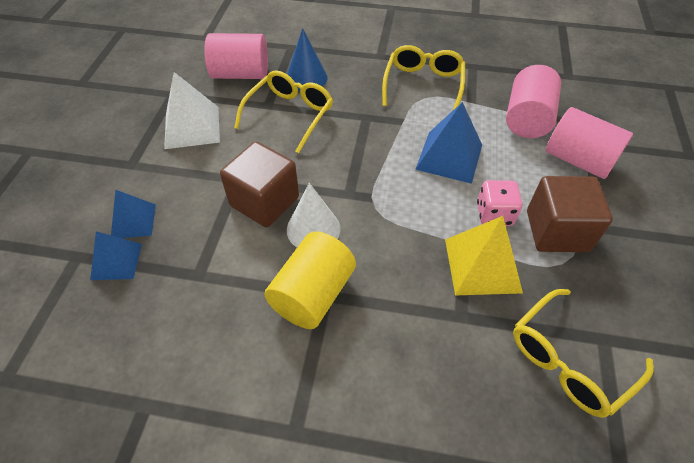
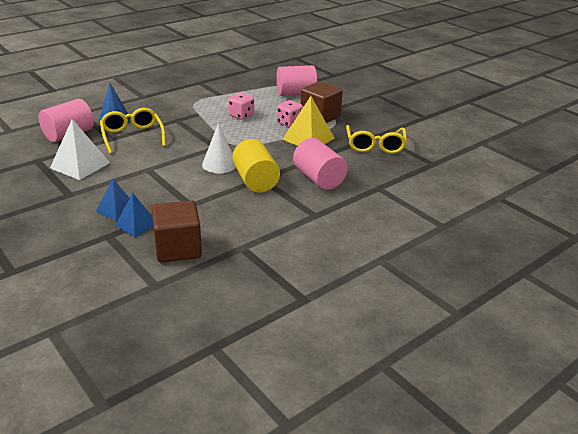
camera: 50 degrees left, 20 degrees down
brown cube [220,141,299,227] -> brown cube moved to [151,200,202,262]
yellow glasses [382,45,465,111] -> none
blue pyramid [415,102,482,184] -> pink dice [228,93,254,120]
pink cylinder [506,65,561,138] -> pink cylinder moved to [293,138,348,190]

